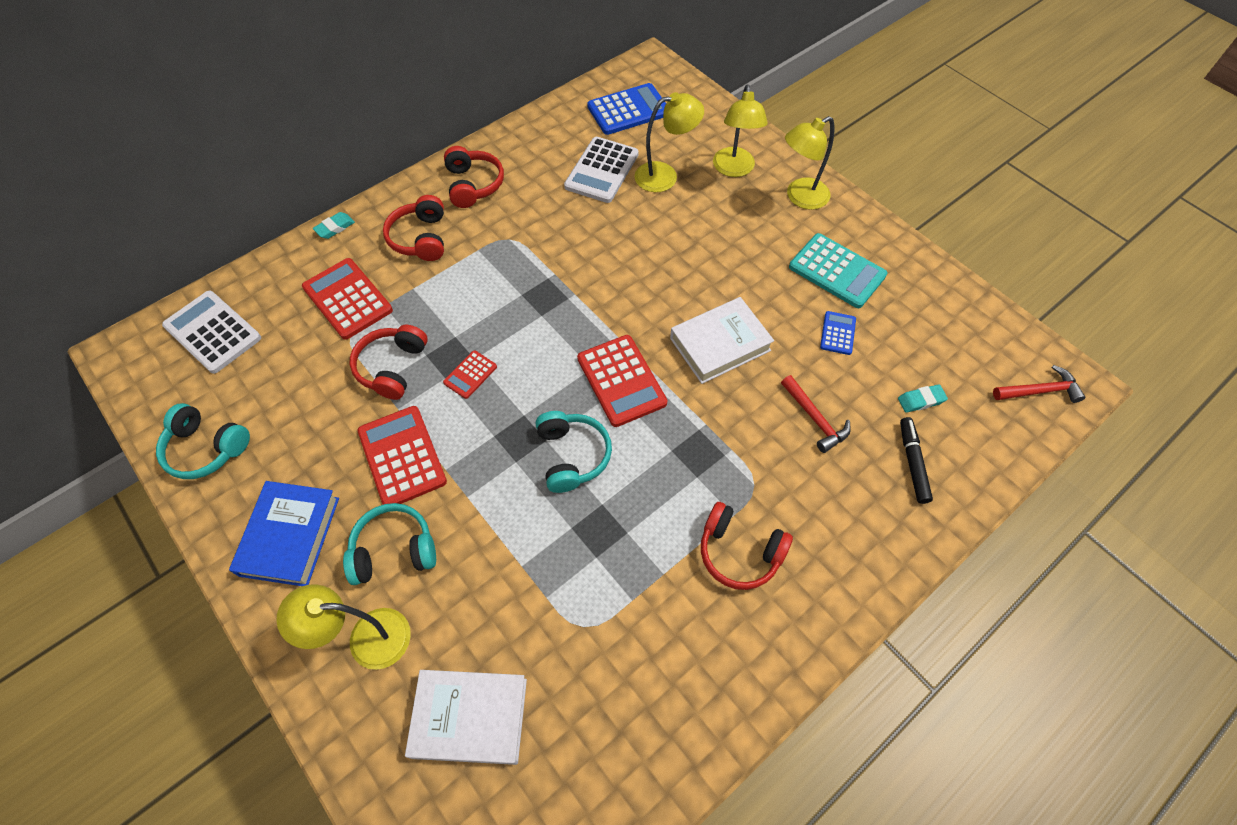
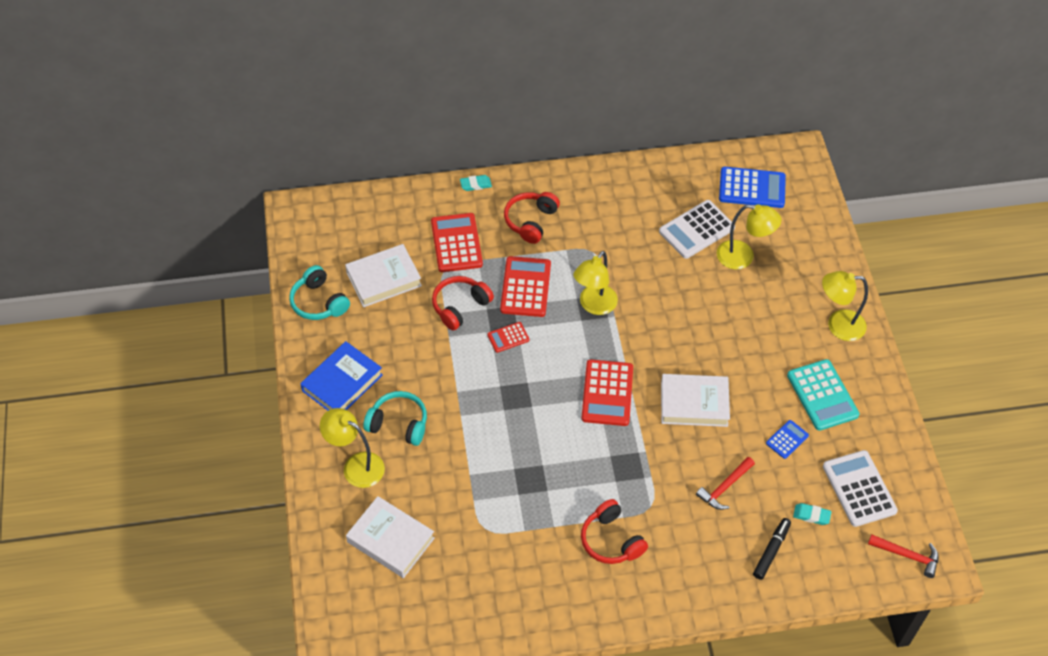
camera: 30 degrees right, 5 degrees down
white calculator [162,291,261,374] -> white calculator moved to [823,450,898,527]
red calculator [358,406,447,505] -> red calculator moved to [500,256,551,317]
red headphones [444,146,504,208] -> none
turquoise headphones [536,411,612,493] -> none
yellow lamp [713,85,768,177] -> yellow lamp moved to [573,251,618,315]
red hammer [781,375,851,453] -> red hammer turned 45 degrees clockwise [696,457,755,510]
none -> white book [345,244,422,307]

